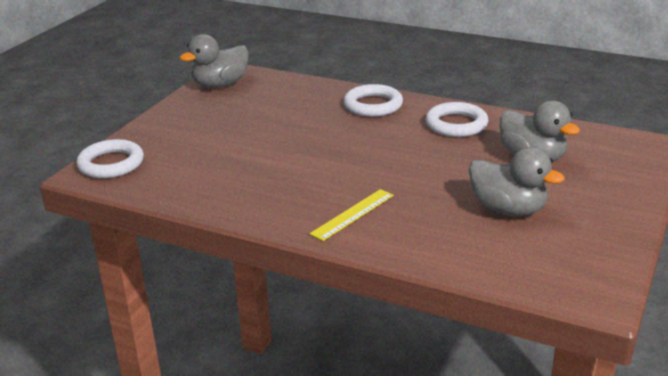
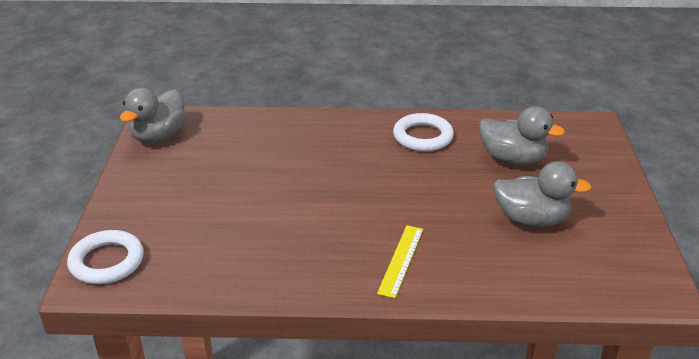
camera: 25 degrees left, 5 degrees up
white ring [344,84,403,117] -> none

